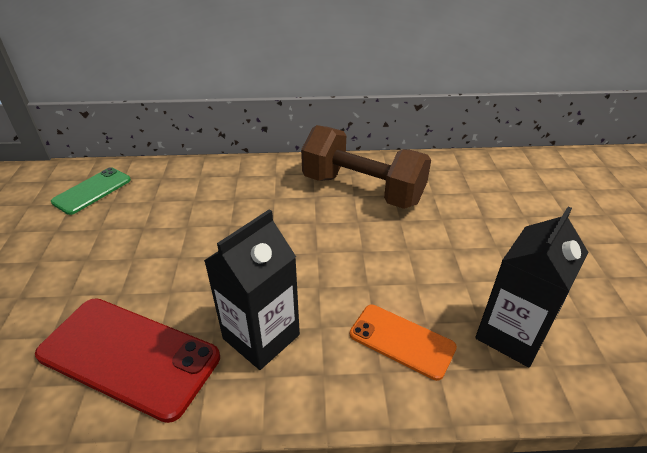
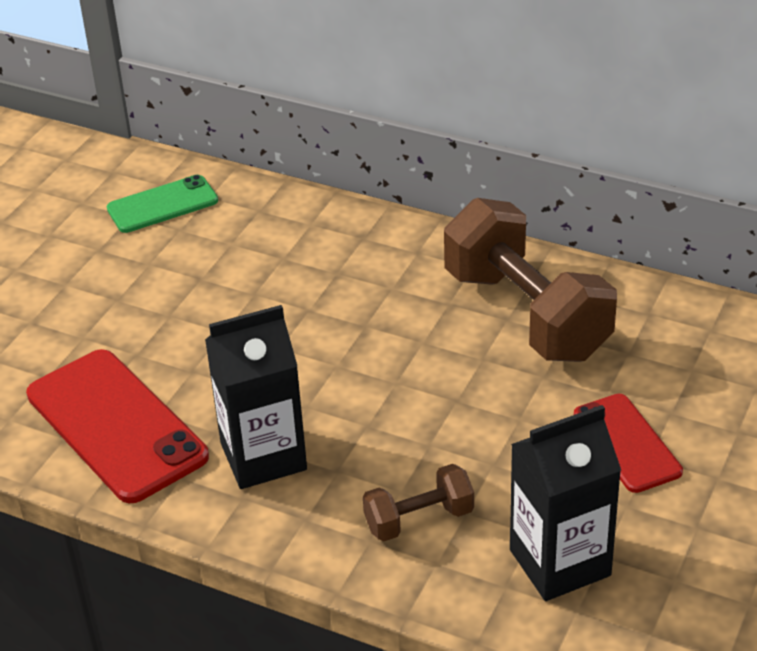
camera: 30 degrees right, 0 degrees up
orange phone [350,305,457,381] -> brown dumbbell [363,464,474,541]
none -> red phone [574,394,683,493]

